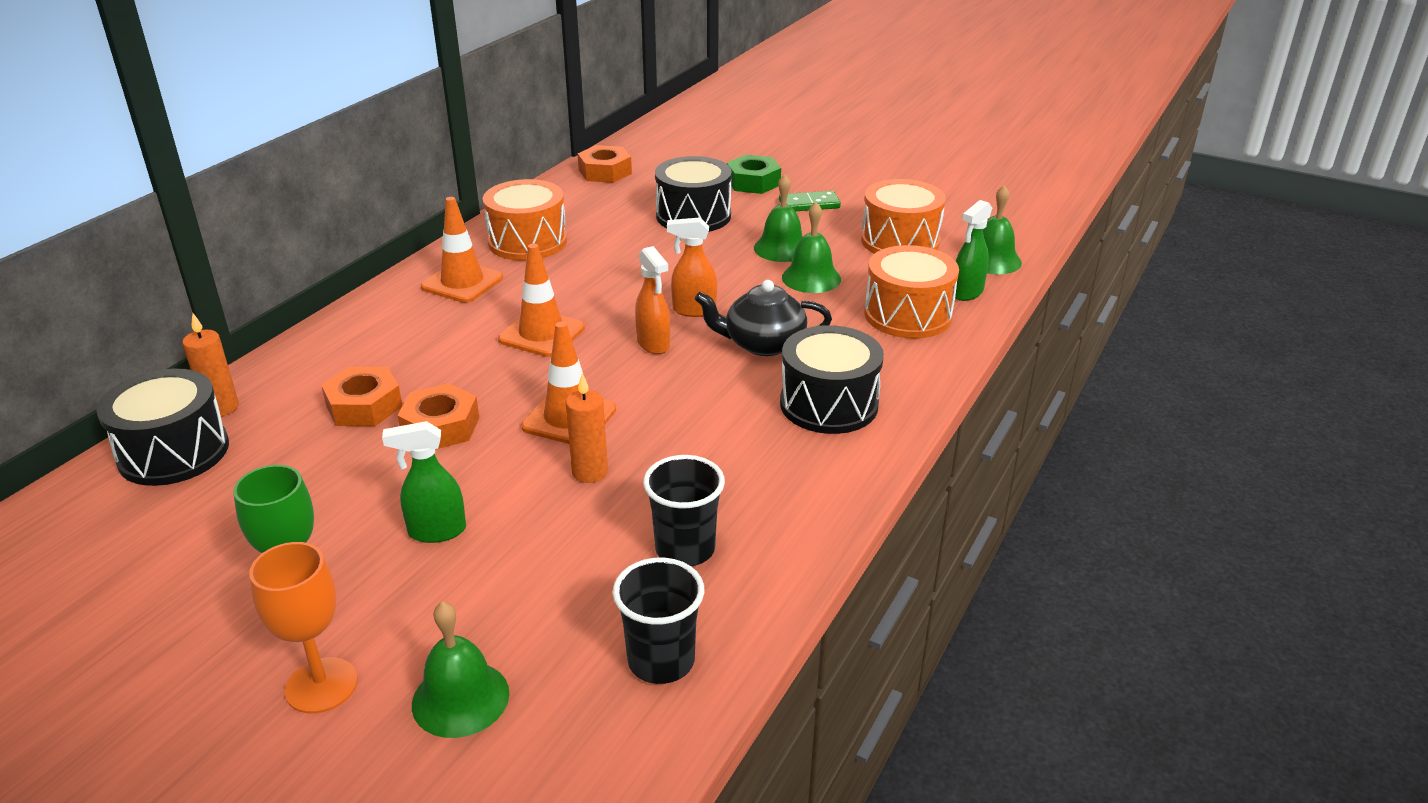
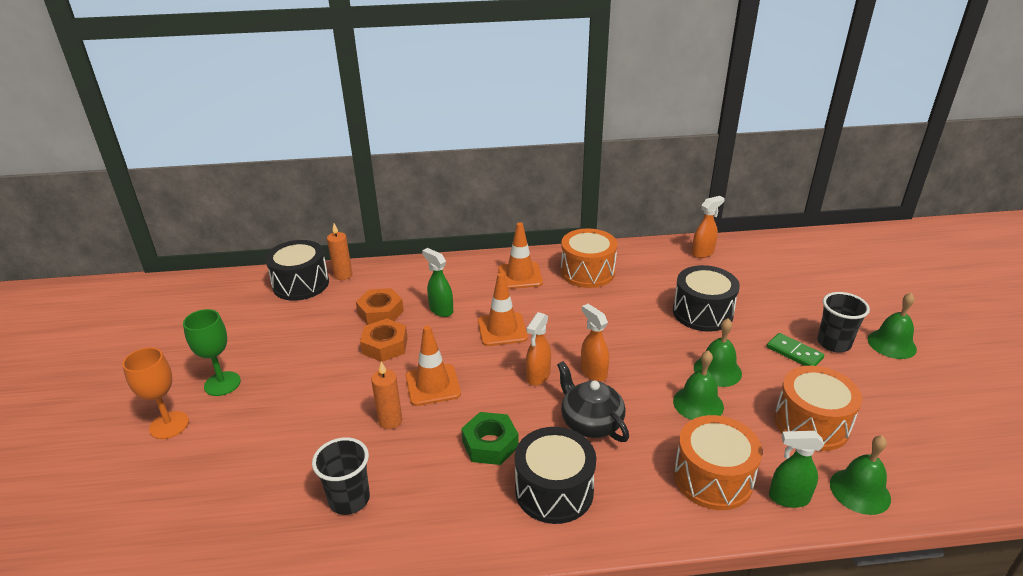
camera: 55 degrees right, 0 degrees up
green spray bottle [382,421,466,543] -> green spray bottle moved to [422,248,453,317]
green bell [412,601,509,738] -> green bell moved to [868,293,917,359]
orange nut [578,145,632,183] -> orange spray bottle [692,196,725,258]
black cup [613,558,704,684] -> black cup moved to [817,292,870,353]
green nut [727,155,781,194] -> green nut moved to [461,412,519,465]

